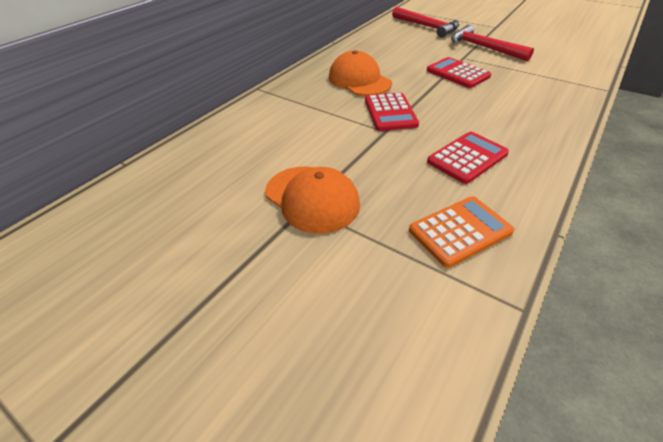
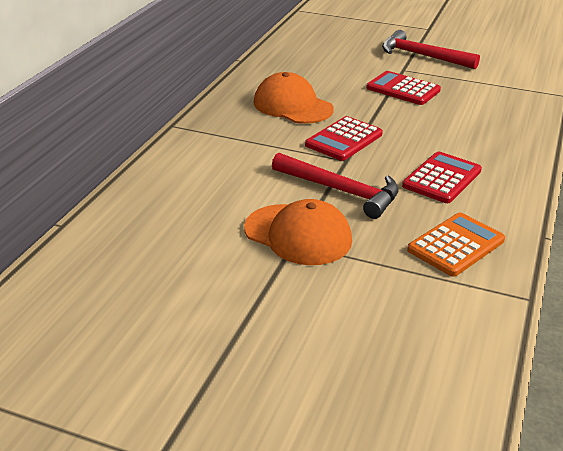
camera: 15 degrees left, 10 degrees down
red calculator [365,93,419,131] -> red calculator turned 60 degrees clockwise [305,116,383,161]
red hammer [392,7,459,38] -> red hammer moved to [272,152,399,219]

